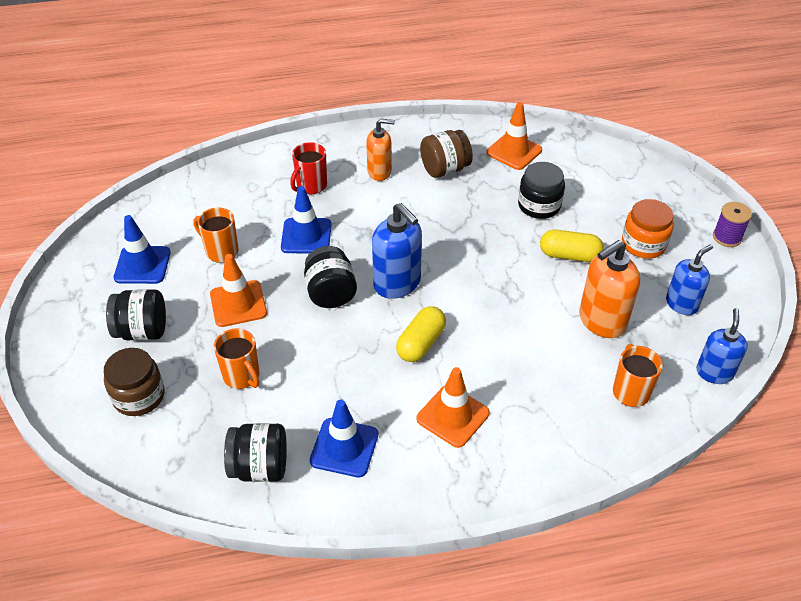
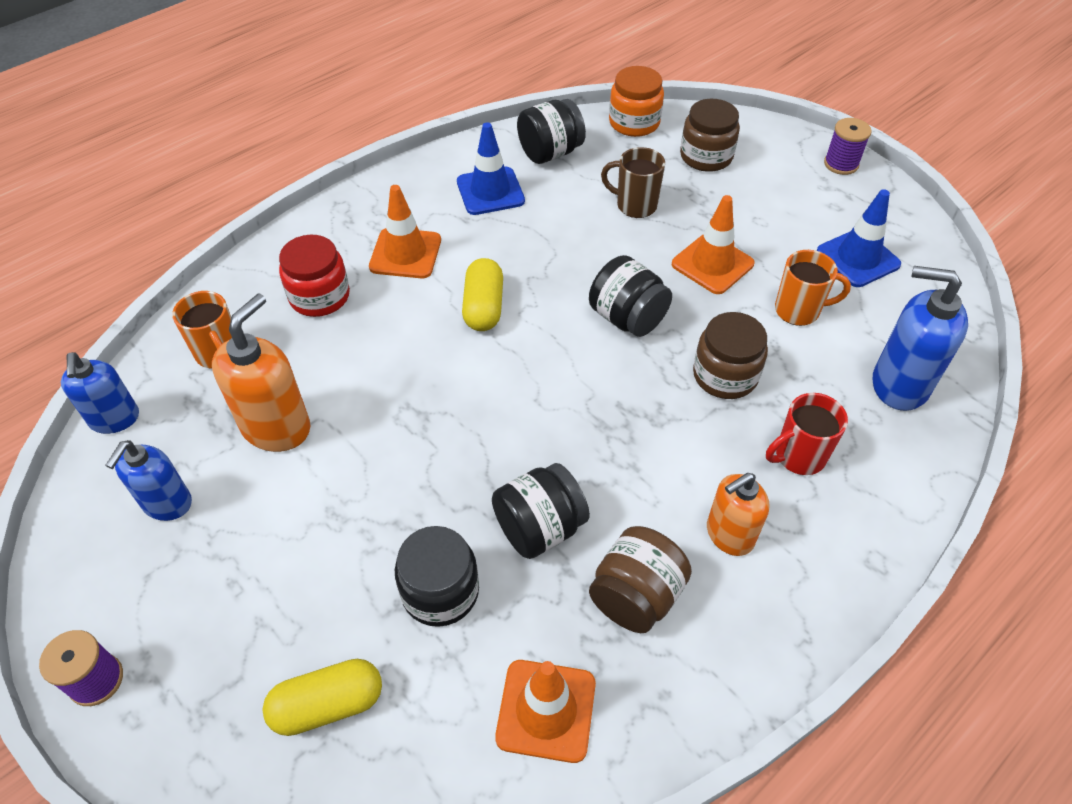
camera: 150 degrees right, 5 degrees up
black jar [106,289,166,340] -> black jar moved to [492,463,590,559]
orange mug [214,328,259,389] -> brown mug [601,147,665,218]
blue traffic cone [281,186,331,254] -> brown jar [693,312,768,399]
red mug [290,142,327,194] -> red mug turned 120 degrees counterclockwise [766,393,848,475]
blue soap dispenser [372,203,422,299] -> blue soap dispenser moved to [873,266,968,411]
yellow capsule [540,230,604,262] -> yellow capsule moved to [263,659,382,736]
orange jar [622,199,674,259] -> orange jar moved to [609,66,664,137]
none -> red jar [279,235,350,317]
none -> purple spool [824,118,872,175]

